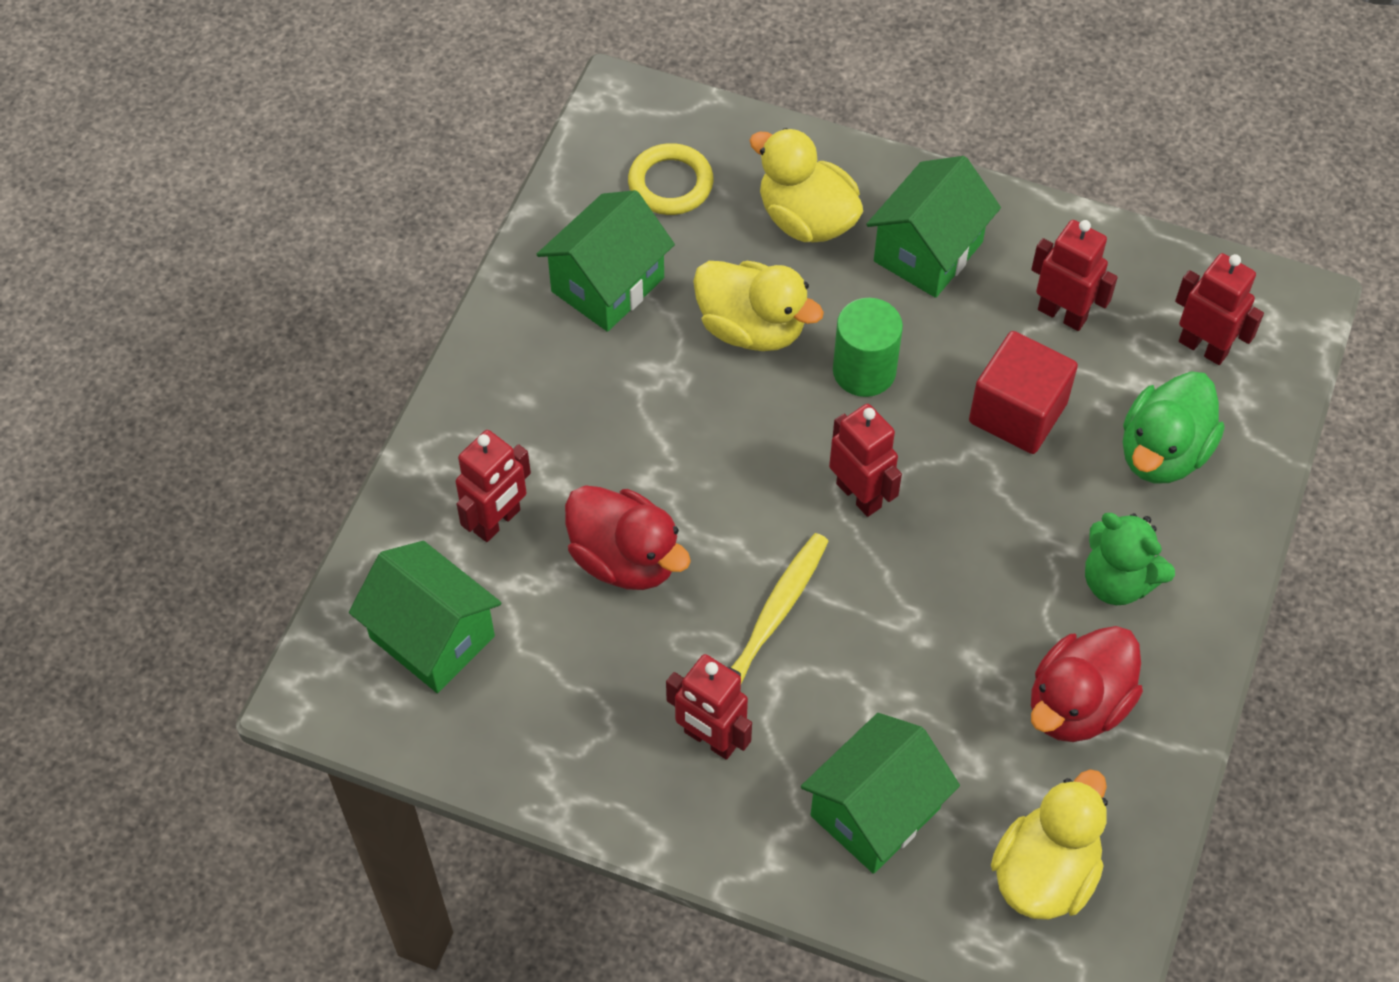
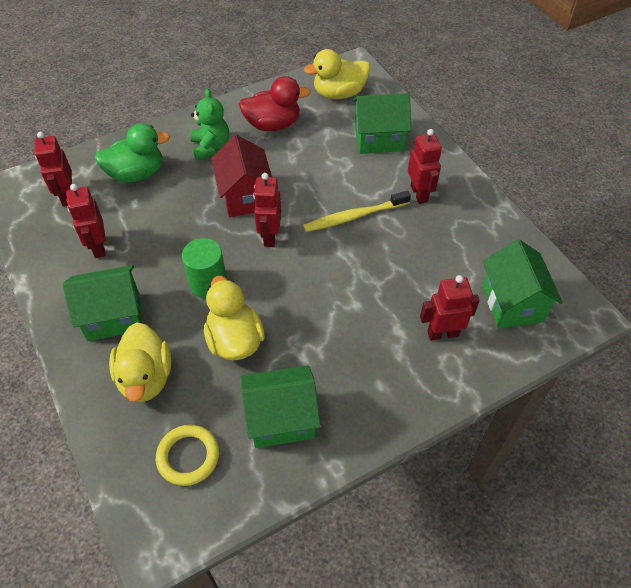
camera: 140 degrees left, 5 degrees down
red duck [565,485,691,590] -> none
red cube [969,331,1078,454] -> none
none -> red house [211,135,272,217]

